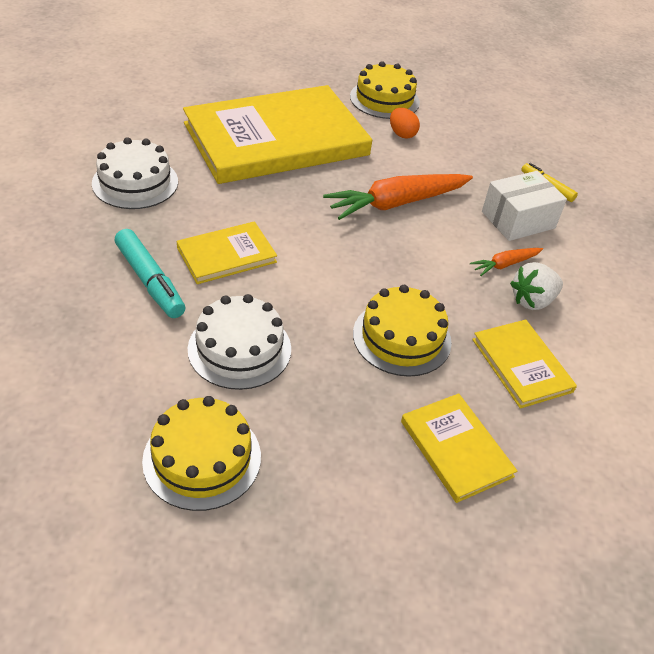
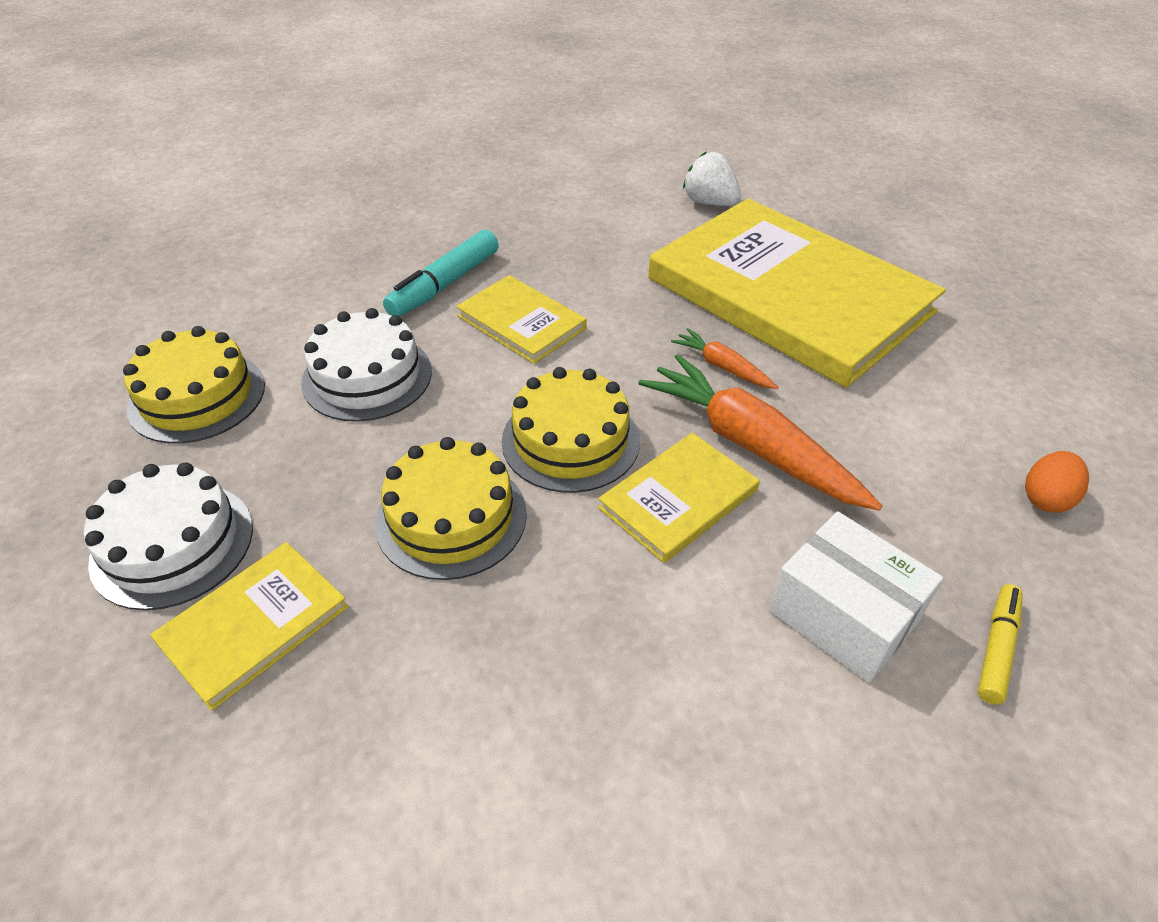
camera: 75 degrees right, 0 degrees up
white cake [92,137,178,209] -> white cake moved to [84,462,253,610]
yellow cake [350,61,420,119] -> yellow cake moved to [502,367,640,493]
orange egg [390,108,420,139] -> orange egg moved to [1025,451,1089,513]
orange carrot [470,248,543,276] -> orange carrot moved to [671,328,779,389]
yellow book [472,319,577,409] -> yellow book moved to [598,433,760,563]
white strawberry [510,262,563,310] -> white strawberry moved to [683,151,741,206]

